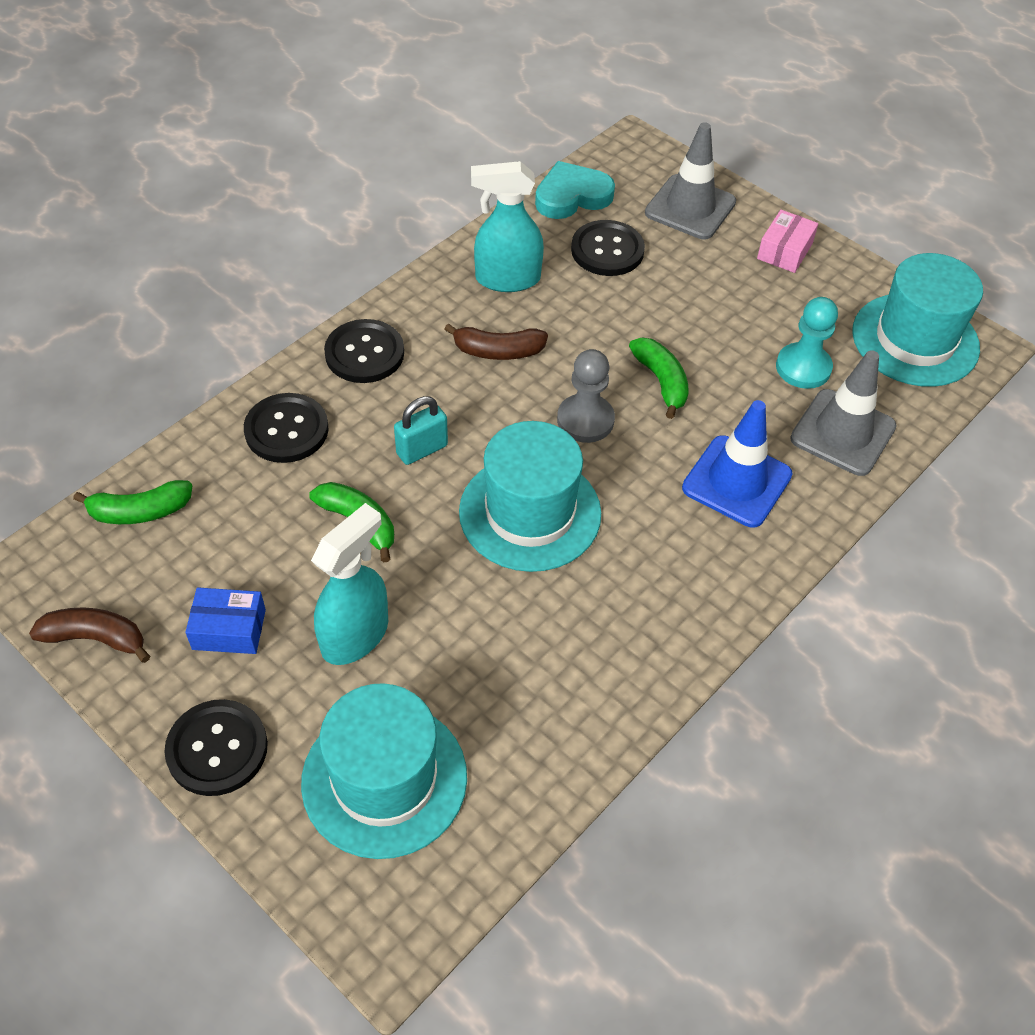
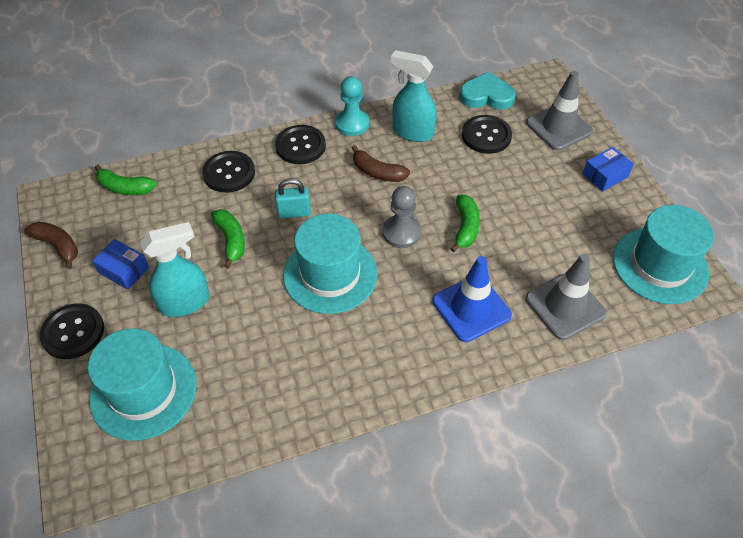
camera: 30 degrees right, 0 degrees up
pink box [757,210,818,273] -> blue box [582,147,634,192]
turquoise pawn [776,297,838,389] -> turquoise pawn moved to [335,76,369,136]

